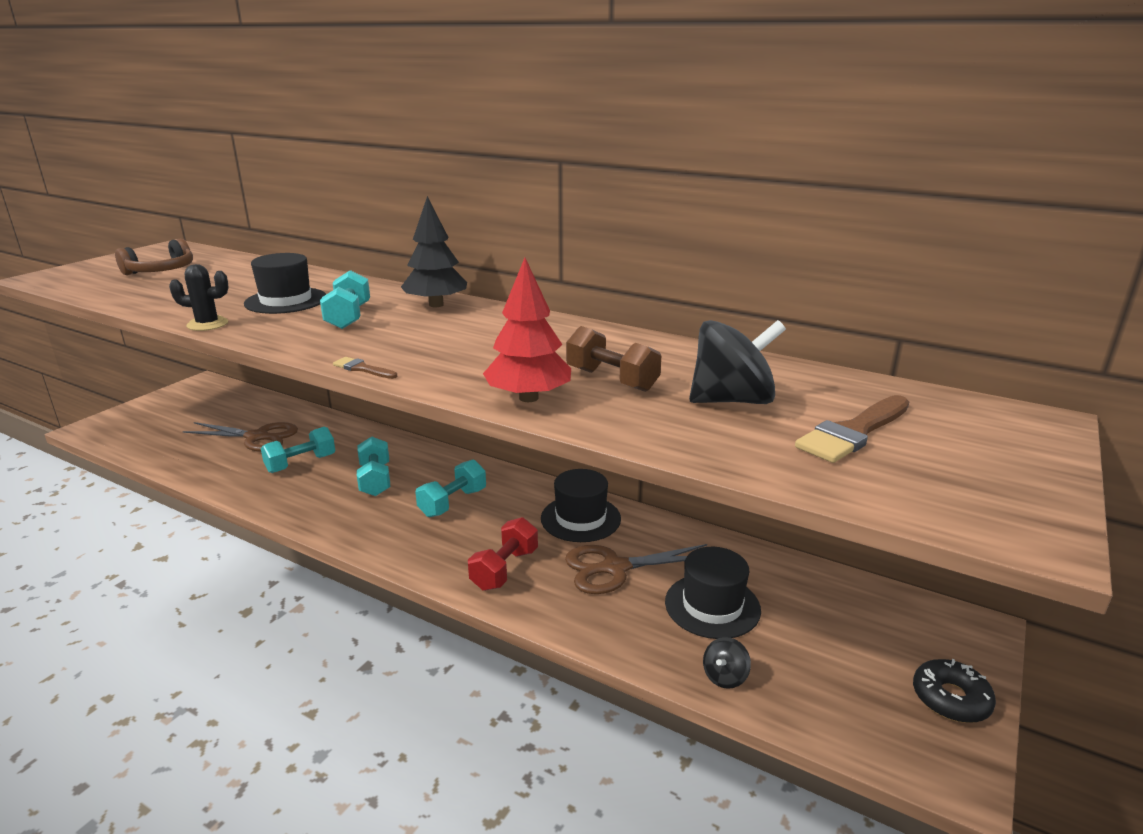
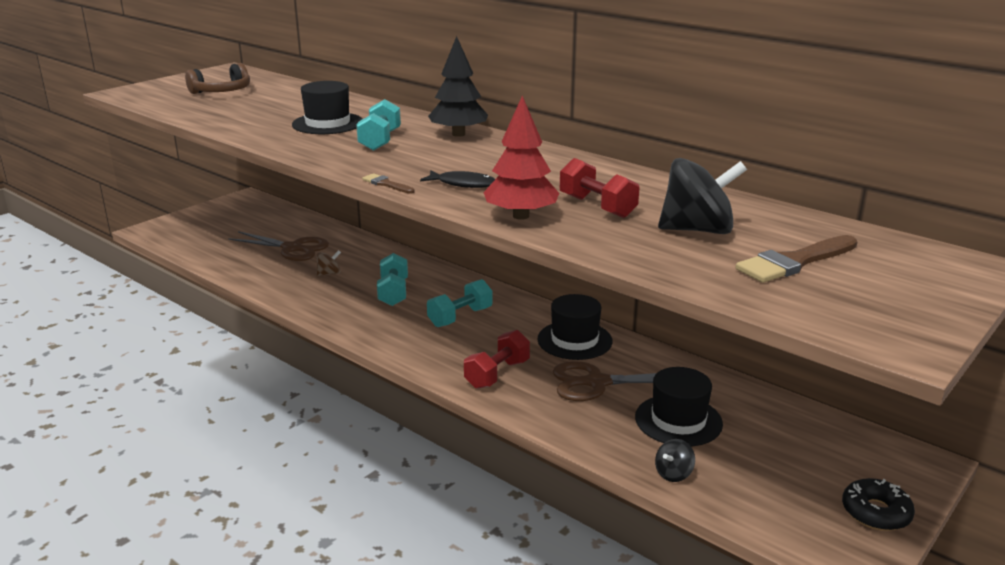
camera: 10 degrees right, 0 degrees up
black cactus [169,264,229,331] -> none
turquoise dumbbell [261,426,336,473] -> brown spinning top [317,250,341,276]
brown dumbbell [566,326,661,392] -> red dumbbell [560,158,639,218]
none -> black fish [420,170,495,188]

